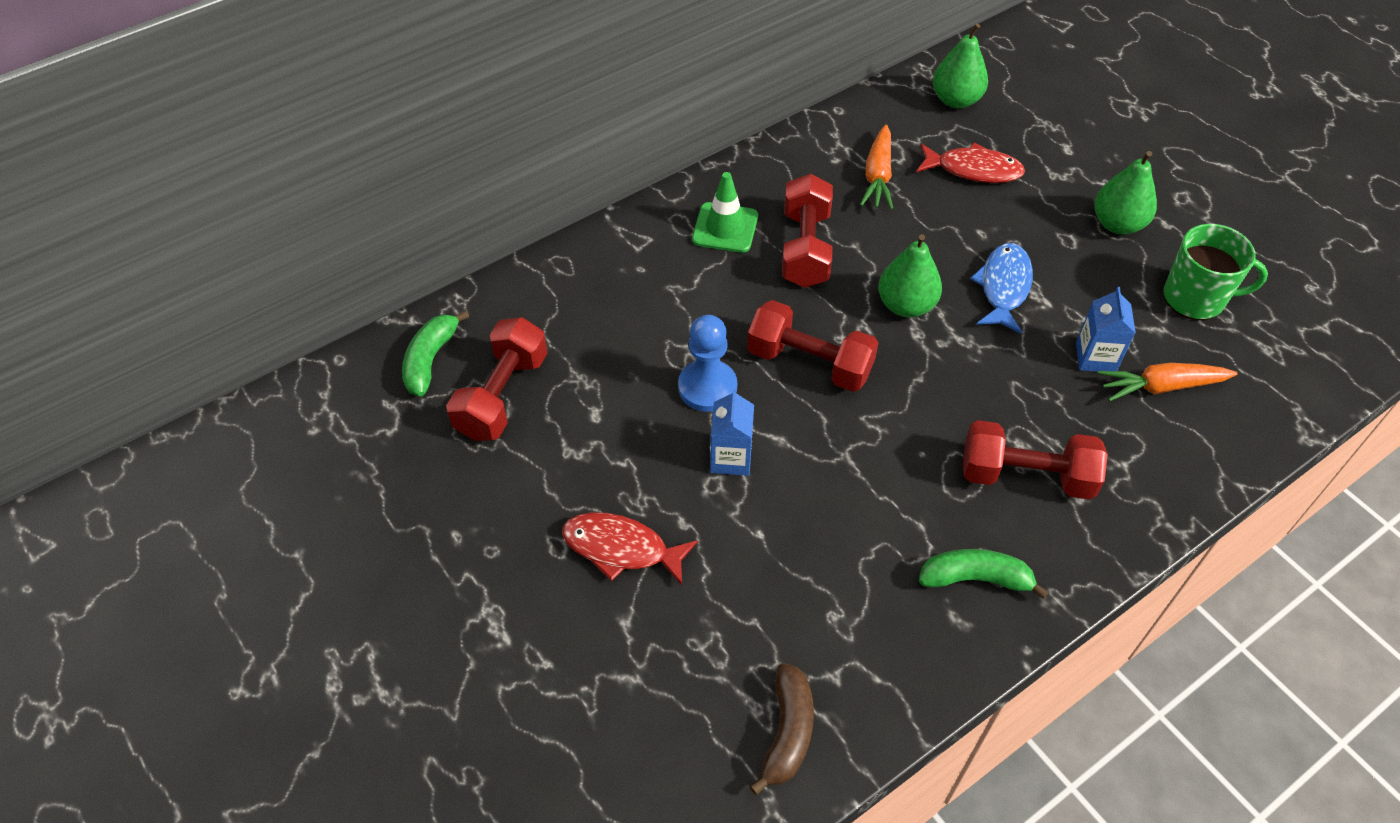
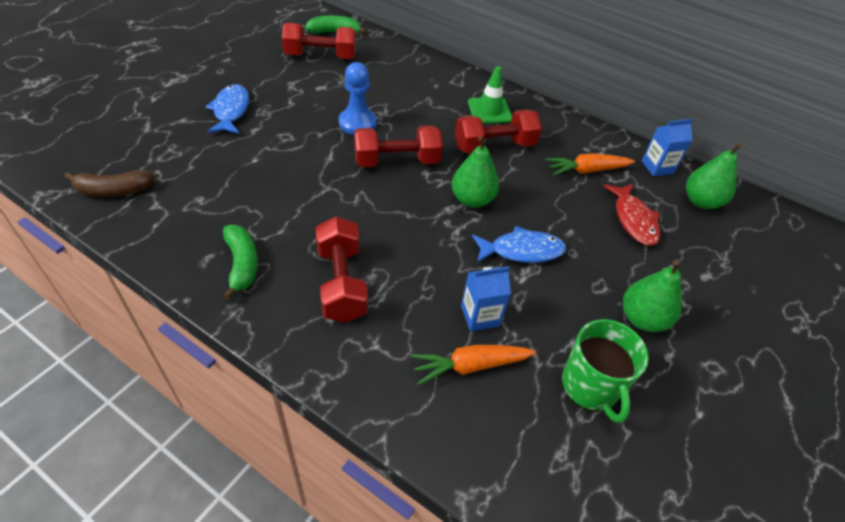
camera: 65 degrees right, 5 degrees down
red fish [562,512,698,585] -> blue fish [205,84,249,134]
blue carton [710,388,754,476] -> blue carton moved to [642,119,693,177]
red dumbbell [747,300,878,392] -> red dumbbell turned 75 degrees clockwise [354,126,442,167]
orange carrot [1097,363,1238,401] -> orange carrot turned 75 degrees counterclockwise [411,345,536,385]

